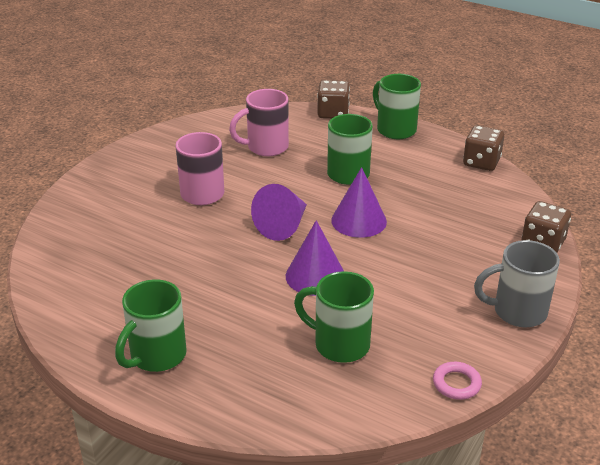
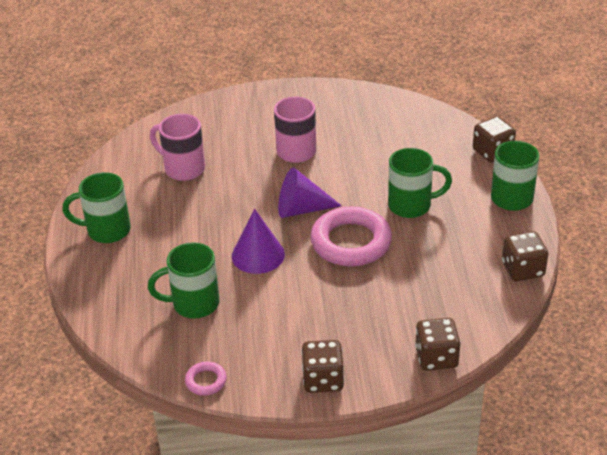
camera: 55 degrees right, 5 degrees up
pink mug [229,89,289,156] -> pink mug moved to [150,114,205,181]
green mug [294,271,374,363] -> green mug turned 90 degrees counterclockwise [148,242,219,318]
purple cone [331,167,387,238] -> pink ring [310,206,392,267]
grey mug [474,240,560,327] -> brown dice [301,340,344,393]

